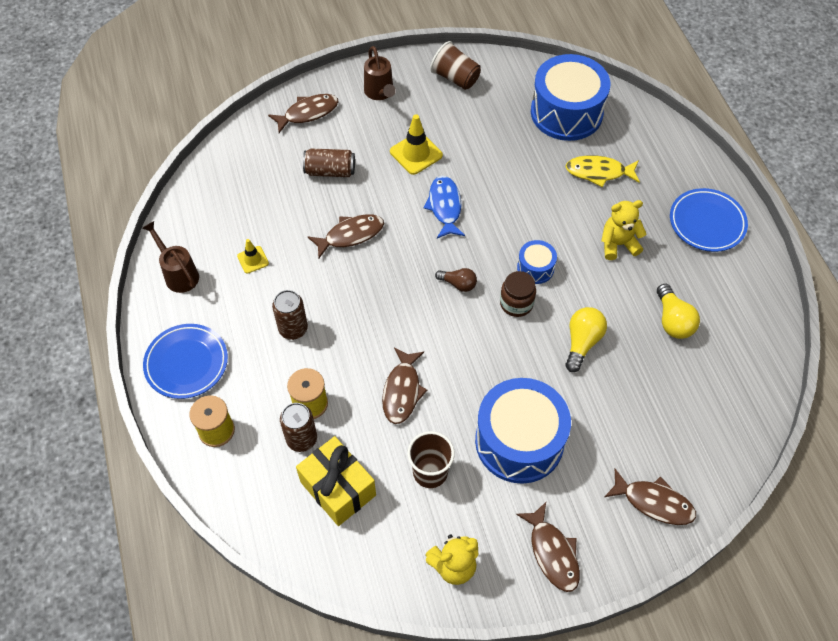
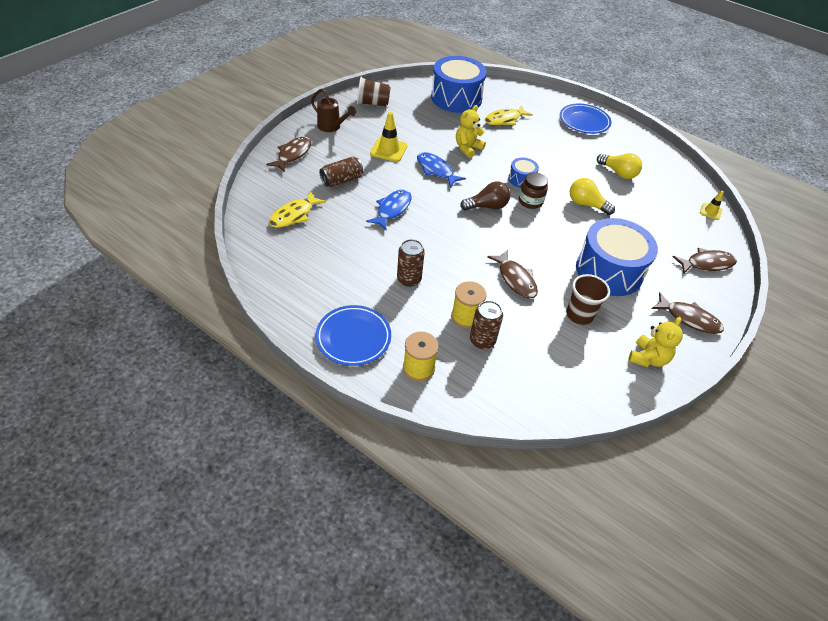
camera: 40 degrees left, 10 degrees down
brown watering can [143,221,199,293] -> none
yellow traffic cone [237,239,269,274] -> yellow traffic cone moved to [700,191,724,220]
yellow gift [296,436,376,526] -> none
brown fish [308,214,384,258] -> blue fish [366,189,412,230]
brown light bulb [435,268,477,292] -> brown light bulb [460,181,510,210], size x1.51
yellow light bulb [565,307,607,372] -> yellow light bulb turned 45 degrees counterclockwise [570,178,615,215]
yellow teddy bear [601,200,646,260] -> yellow teddy bear moved to [456,105,486,158]
none -> yellow fish [269,192,326,228]

